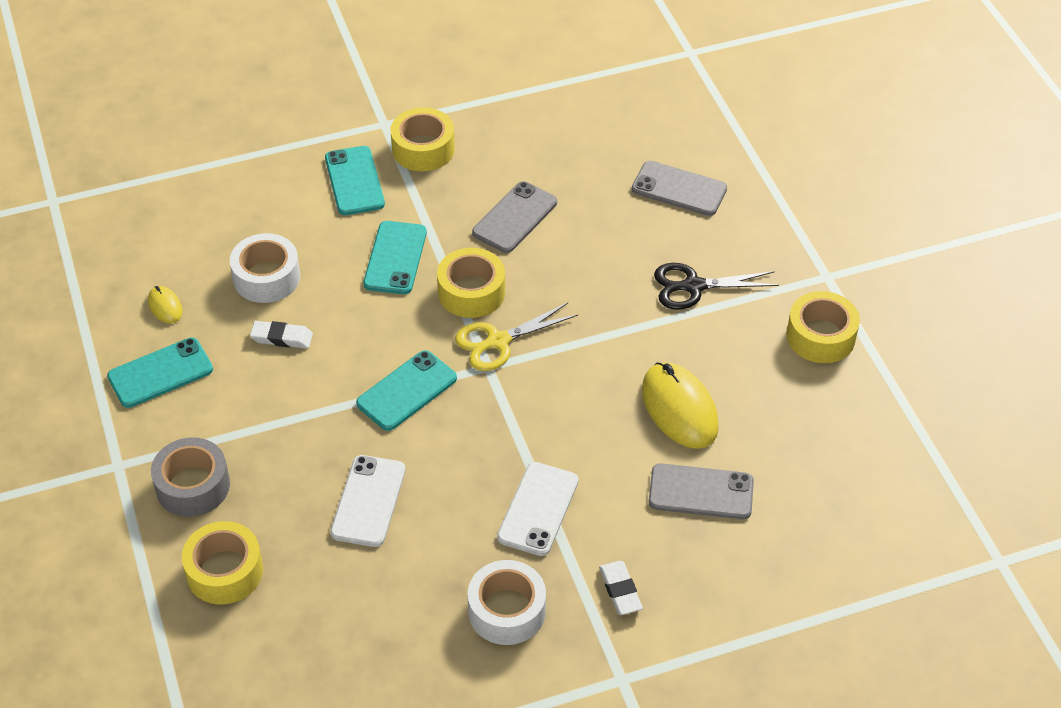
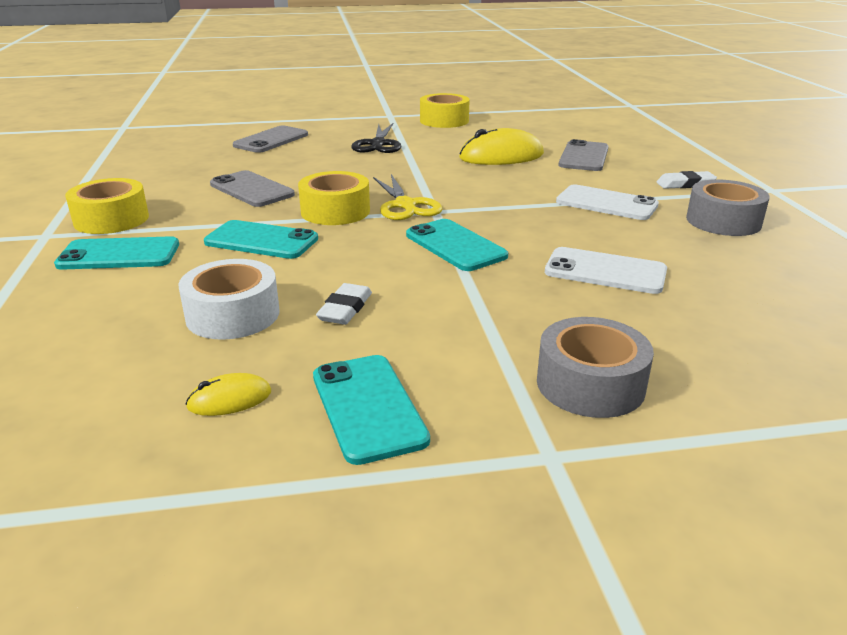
camera: 80 degrees left, 20 degrees down
yellow tape [182,521,263,605] -> none
white tape [468,560,546,645] -> grey tape [686,180,770,236]

